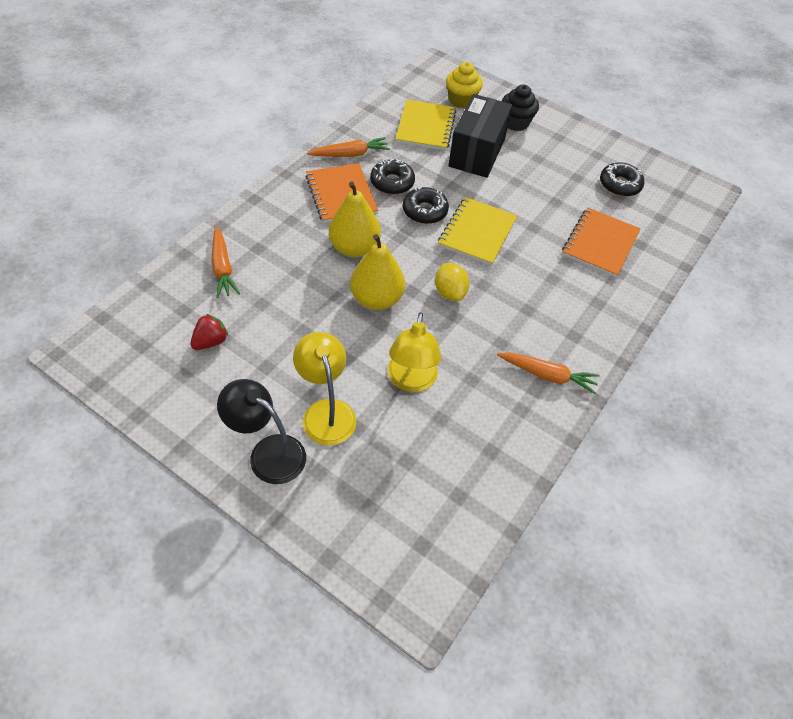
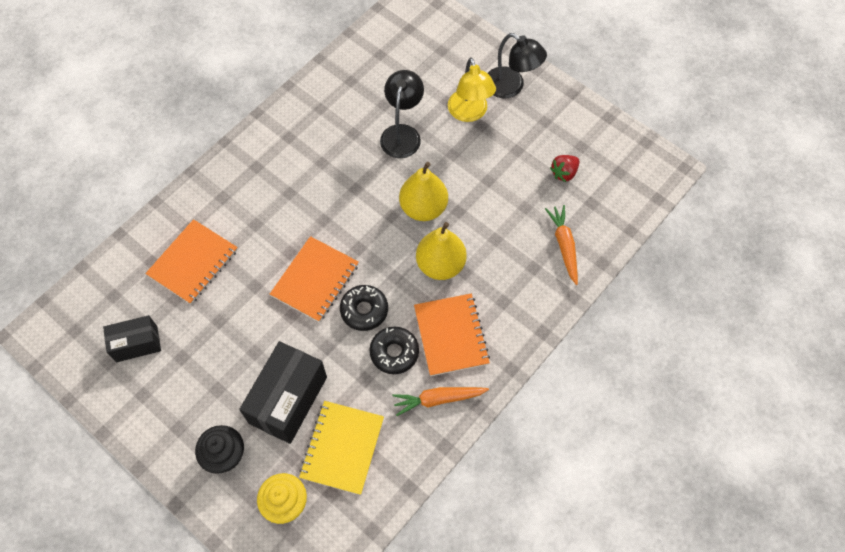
camera: 170 degrees left, 10 degrees up
yellow lamp [388,312,441,392] -> black lamp [380,70,424,158]
yellow lemon [435,263,469,301] -> none
yellow notebook [438,197,517,266] -> orange notebook [270,236,359,322]
orange carrot [497,352,600,394] -> none
black donut [600,162,645,197] -> black box [103,315,161,362]

